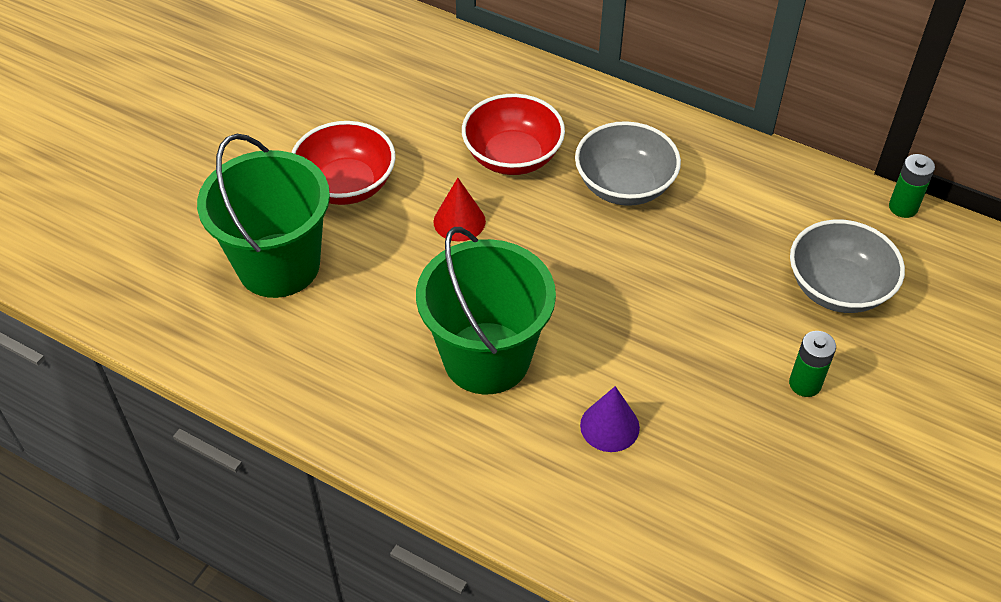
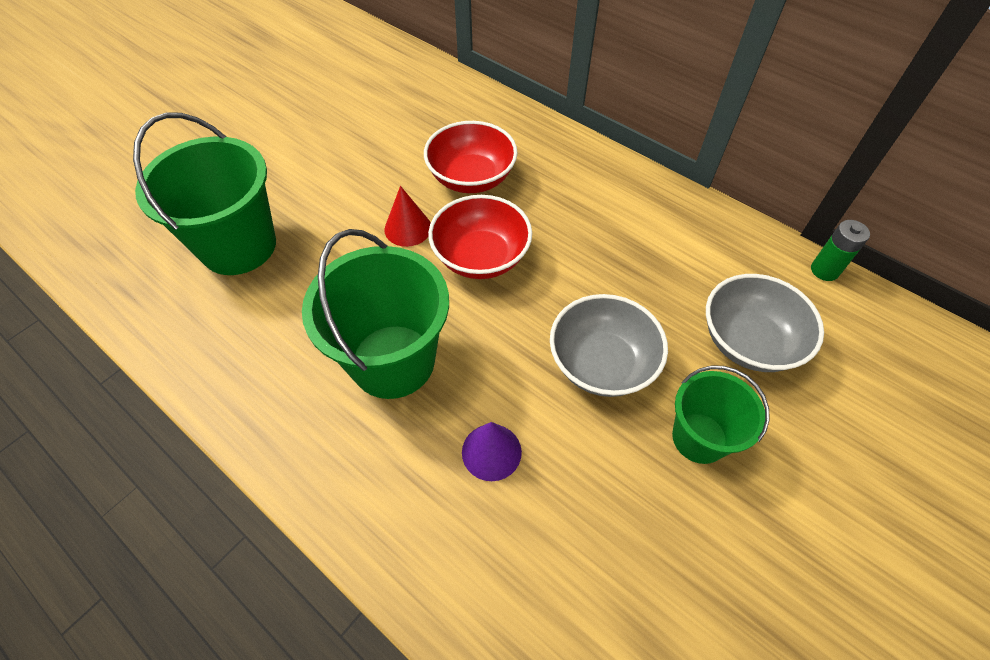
camera: 10 degrees right, 5 degrees up
red bowl [291,121,395,205] -> red bowl moved to [428,195,532,279]
grey bowl [575,121,681,206] -> grey bowl moved to [550,294,668,397]
green battery [789,331,836,397] -> green bucket [672,366,770,464]

